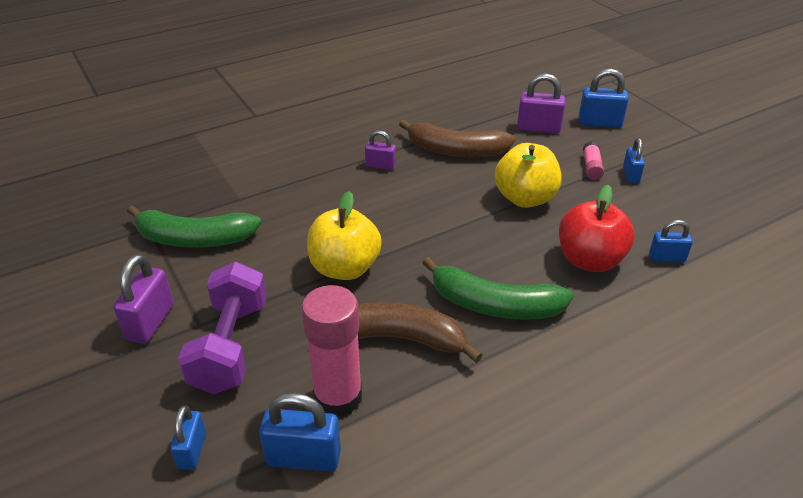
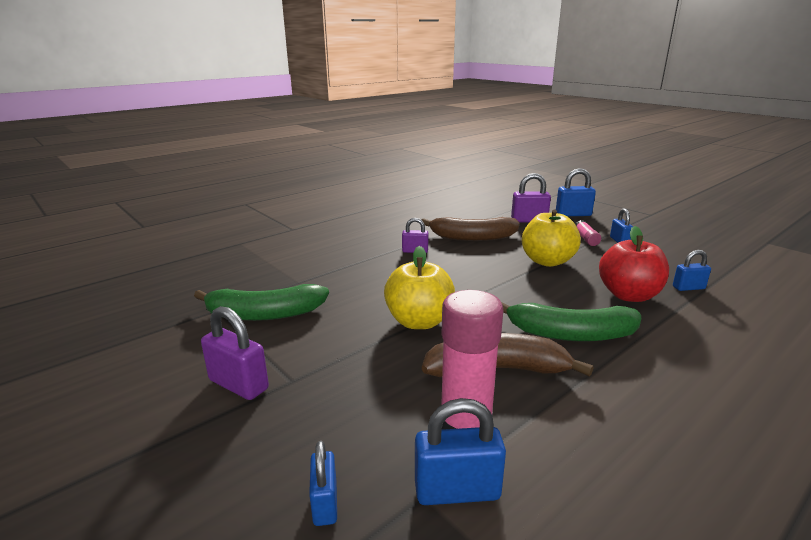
camera: 10 degrees left, 15 degrees down
purple padlock [113,254,174,343] -> purple padlock turned 60 degrees counterclockwise [201,306,269,400]
purple dumbbell [178,262,267,394] -> none

